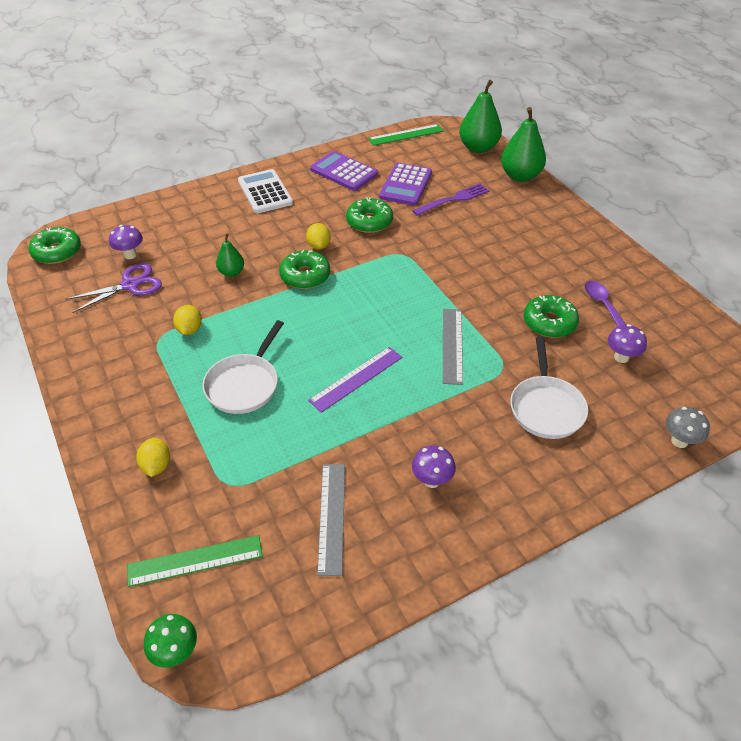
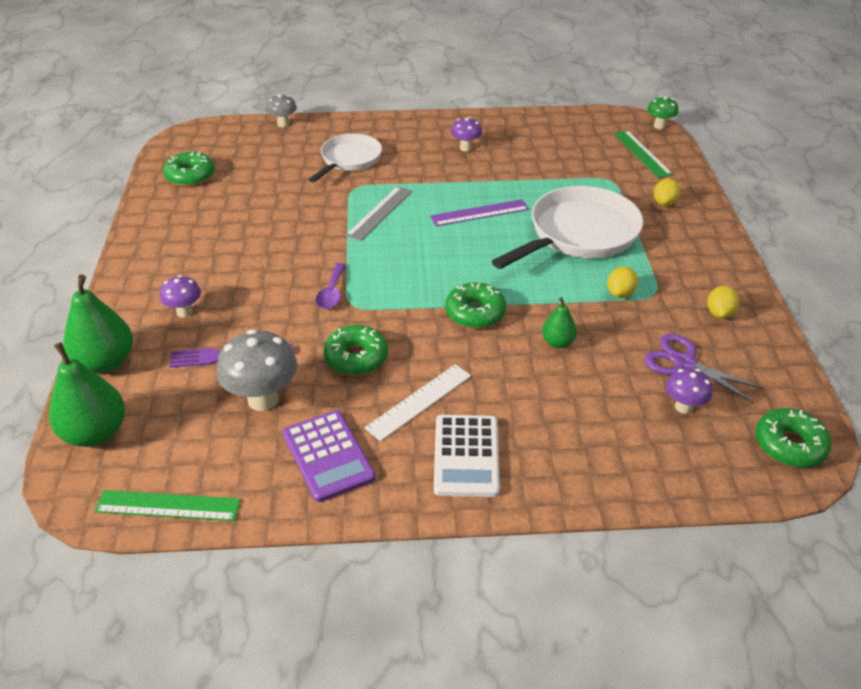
camera: 155 degrees left, 5 degrees down
purple scissors [66,263,162,313] -> purple scissors turned 45 degrees clockwise [644,334,764,403]
green ruler [127,535,263,587] -> green ruler turned 60 degrees clockwise [614,130,673,178]
white pan [202,320,284,414] -> white pan [492,186,643,269], size x1.60
yellow lemon [306,223,331,250] -> yellow lemon moved to [707,286,740,319]
grey ruler [317,464,345,576] -> none
purple calculator [379,163,432,205] -> grey mushroom [216,329,297,411]
green donut [524,295,579,338] -> green donut moved to [163,152,215,186]
purple spoon [585,281,626,327] -> purple spoon moved to [315,263,346,309]
purple mushroom [608,324,647,363] -> purple mushroom moved to [160,275,201,318]
none -> white ruler [364,364,471,441]

